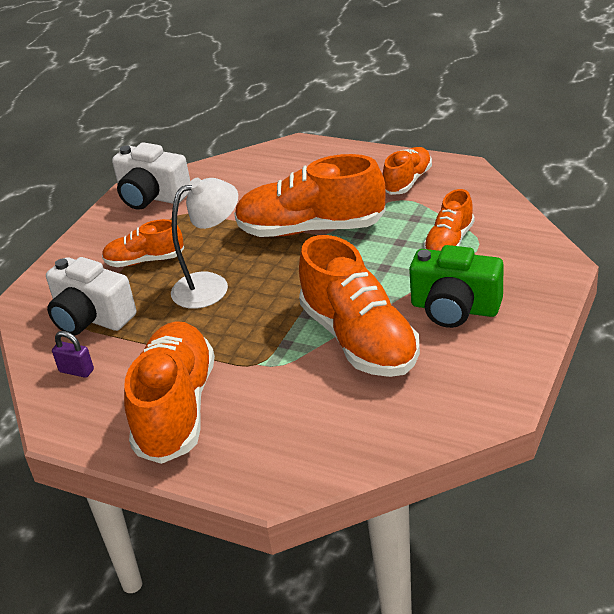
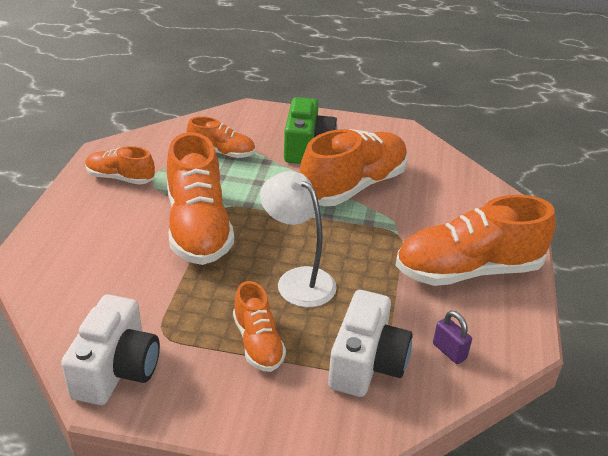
camera: 110 degrees left, 0 degrees up
purple padlock [52,331,94,378] -> purple padlock turned 45 degrees counterclockwise [433,311,472,364]

